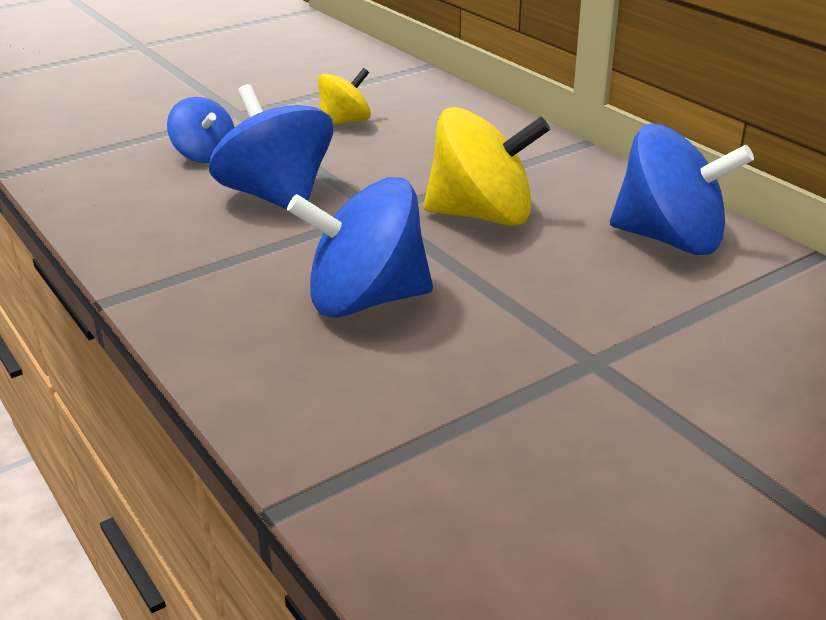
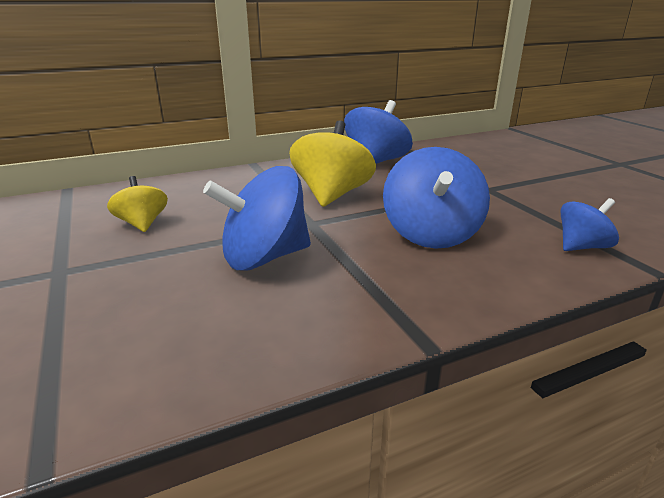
camera: 80 degrees left, 5 degrees down
blue spinning top [167,97,234,163] -> blue spinning top moved to [561,198,619,251]

